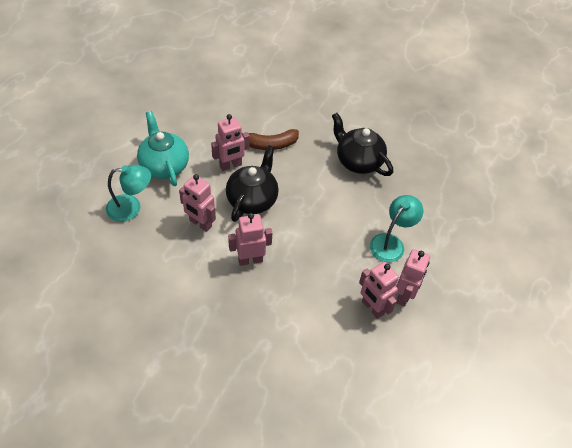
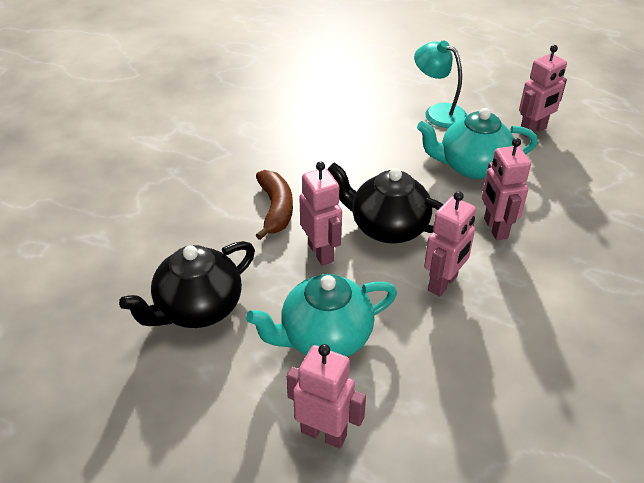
camera: 85 degrees left, 10 degrees down
turquoise lamp [106,164,151,222] -> none
black teapot [332,113,393,176] -> black teapot moved to [119,241,255,328]
pink robot [396,249,430,306] -> pink robot moved to [286,344,366,448]
none -> turquoise teapot [417,108,538,179]

